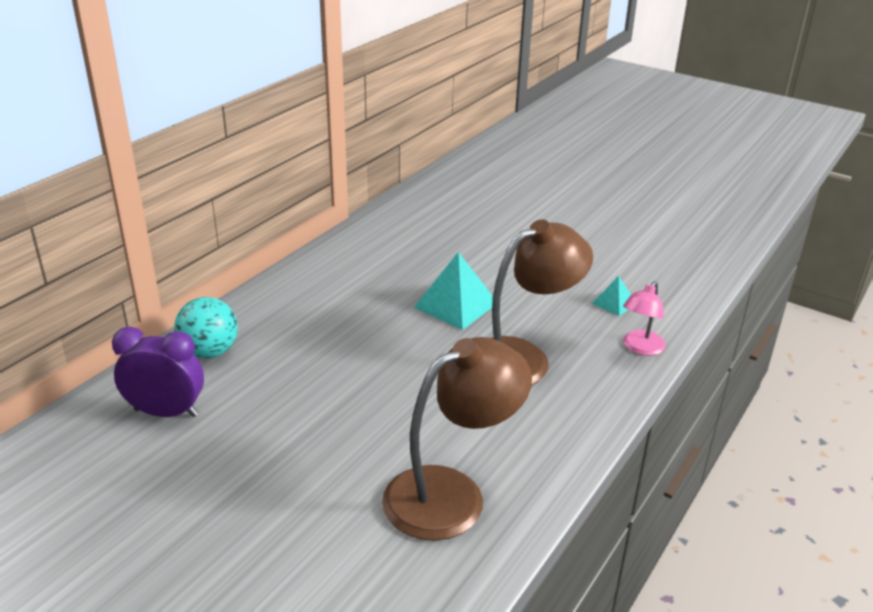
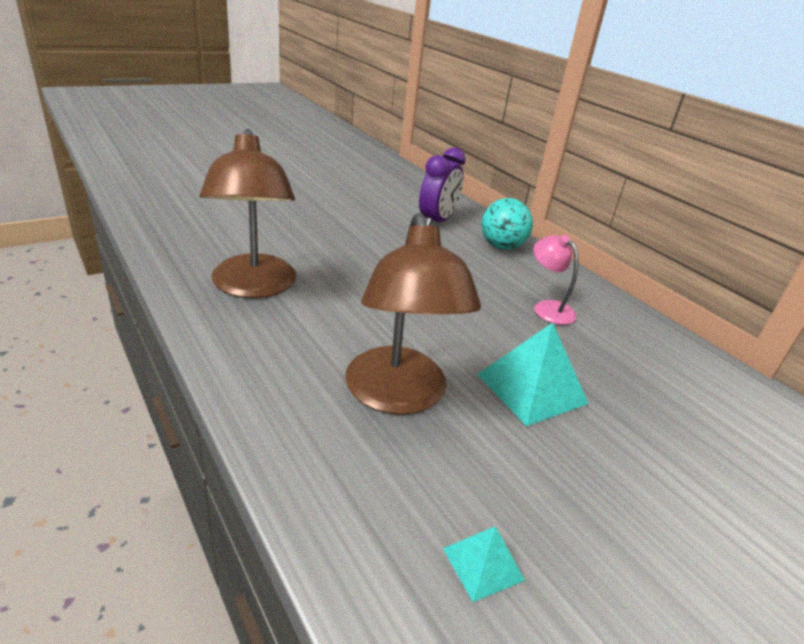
camera: 110 degrees right, 0 degrees up
pink lamp [623,281,666,356] -> pink lamp moved to [533,235,578,325]

